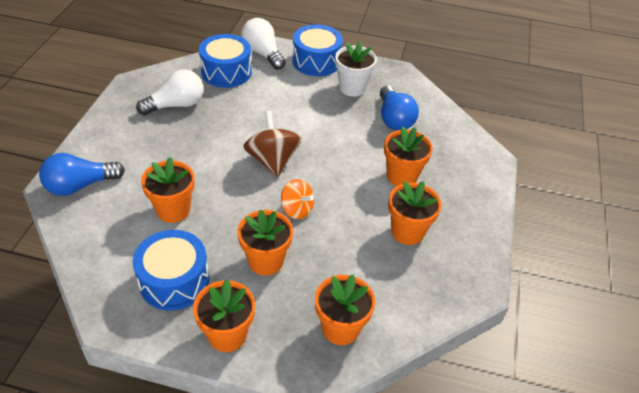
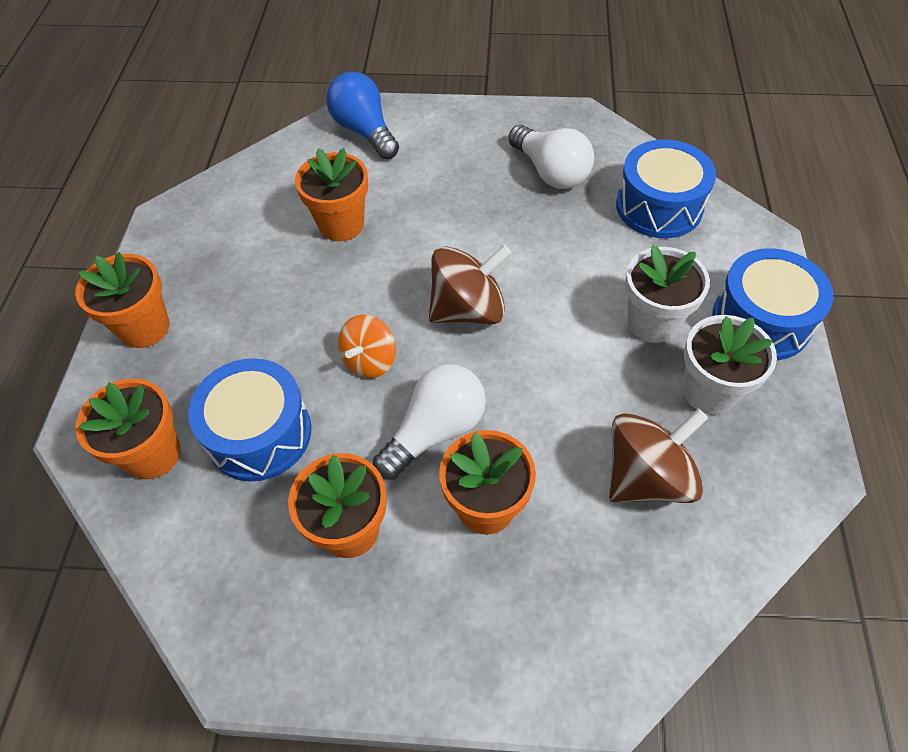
camera: 85 degrees right, 10 degrees up
blue drum [132,230,209,311] -> blue drum moved to [188,358,311,482]
orange flower pot [237,210,293,276] -> none
white light bulb [241,18,286,70] -> white light bulb moved to [373,364,486,480]
blue light bulb [380,86,419,131] -> brown spinning top [609,409,708,503]
none -> white flower pot [625,245,710,343]

